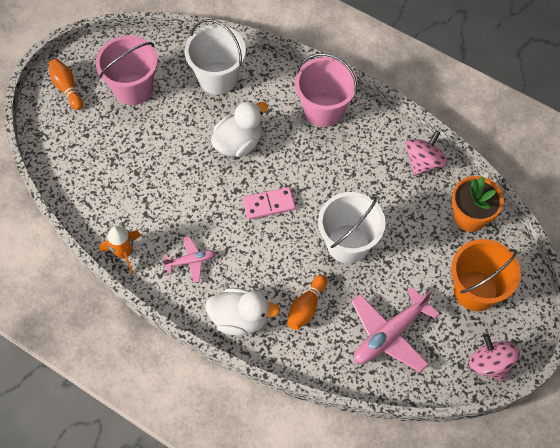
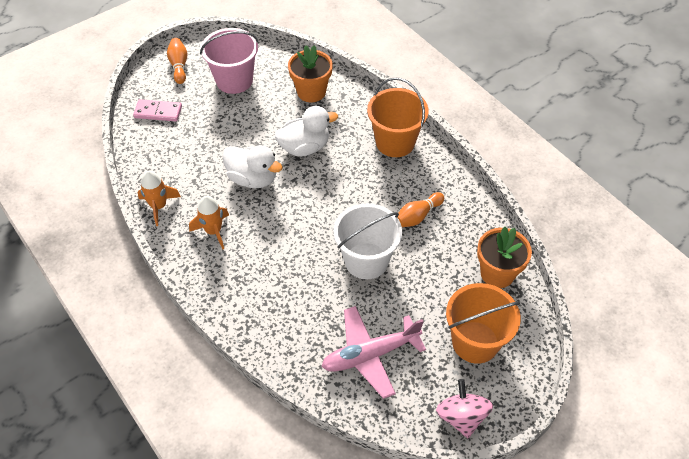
camera: 20 degrees right, 10 degrees down
pink plane [162,236,215,283] -> orange rocket [189,196,229,250]
white bucket [184,19,246,95] -> orange flower pot [288,45,333,102]
white duck [205,288,280,336] -> white duck moved to [223,145,283,188]
pink domino [243,187,296,220] -> pink domino moved to [133,99,182,121]
orange bowling pin [287,275,327,330] -> orange bowling pin moved to [397,192,444,227]
pink bucket [295,53,357,127] -> orange bucket [367,77,429,157]
pink spinning top [405,131,448,175] -> none

